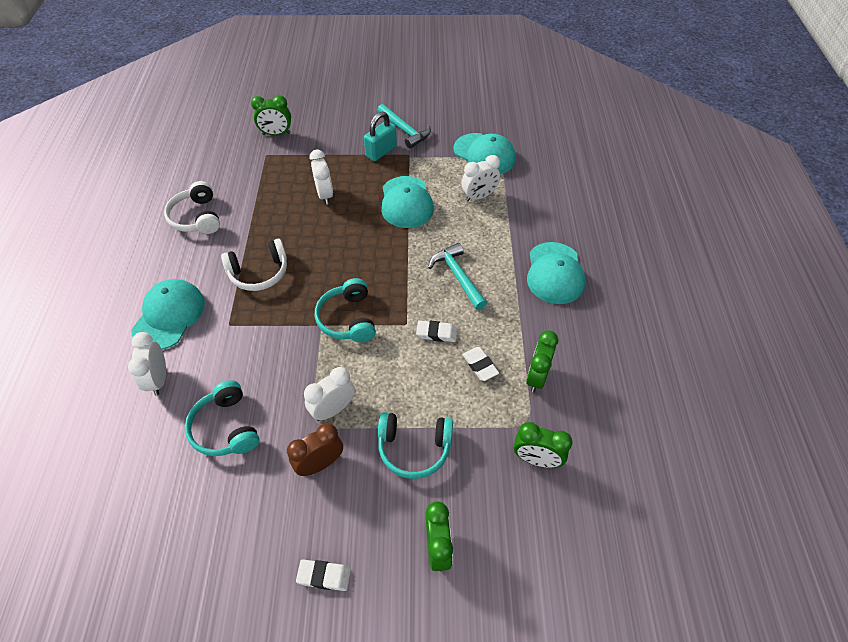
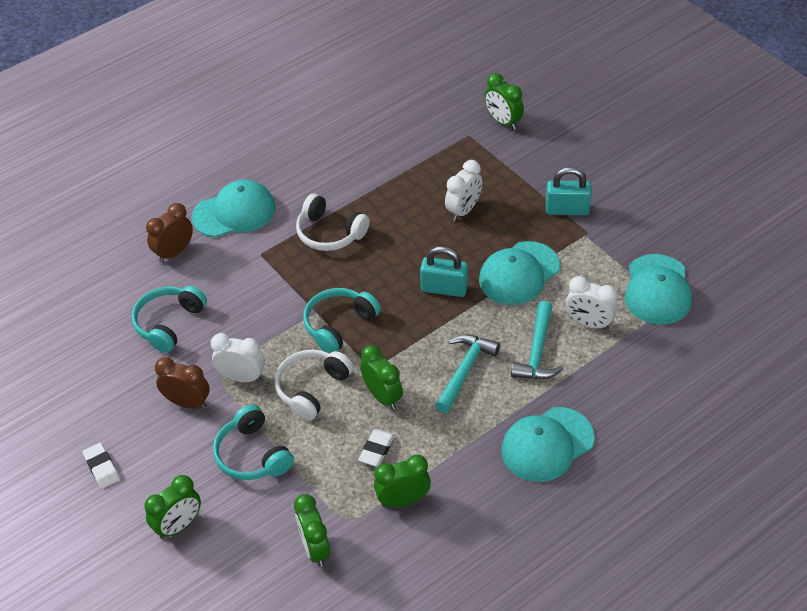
camera: 55 degrees right, 5 degrees down
white clock [128,332,166,395] -> brown clock [146,203,193,263]
white headphones [164,181,220,234] -> white headphones moved to [275,350,354,421]
turquoise hammer [377,104,431,149] -> turquoise hammer moved to [511,301,563,379]
white eraser [416,320,457,342] -> green clock [360,345,403,410]
none -> turquoise padlock [420,246,468,297]

